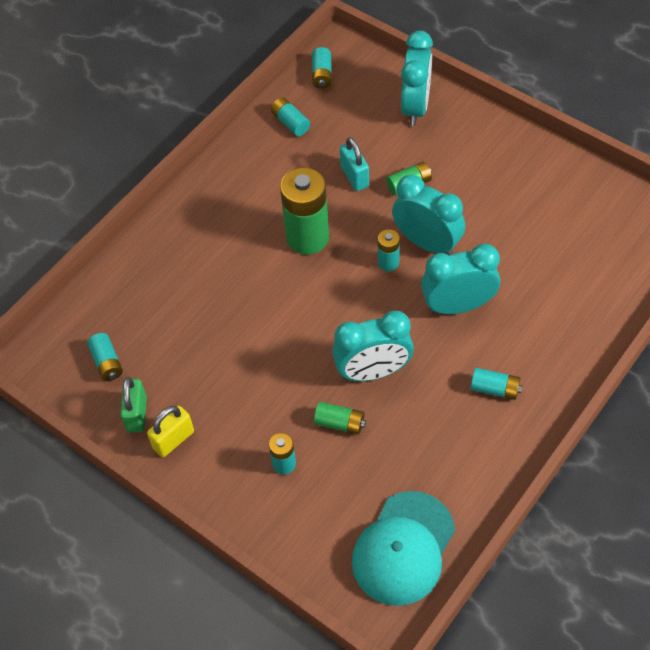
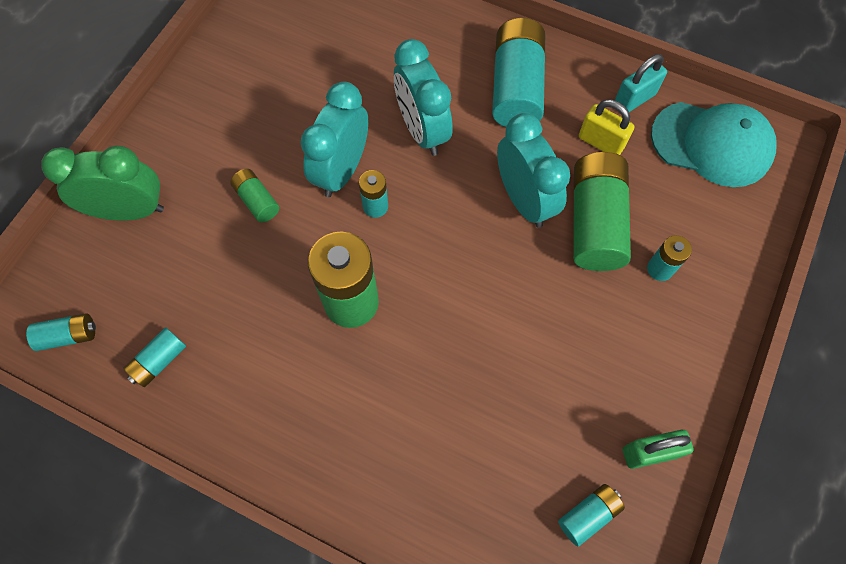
camera: 105 degrees left, 10 degrees up
yellow padlock [147,406,194,457] -> yellow padlock moved to [579,99,635,155]
green battery [314,402,366,434] -> green battery [573,152,631,271], size x2.03
turquoise padlock [340,137,369,191] -> turquoise padlock moved to [615,54,667,112]
turquoise clock [401,31,433,126] -> green clock [41,145,164,221]
turquoise battery [470,368,522,400] -> turquoise battery [492,18,545,127], size x2.03

